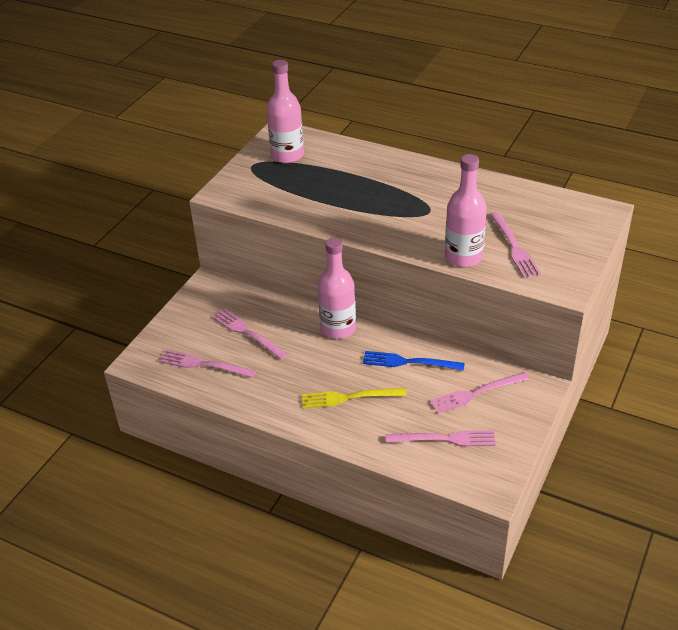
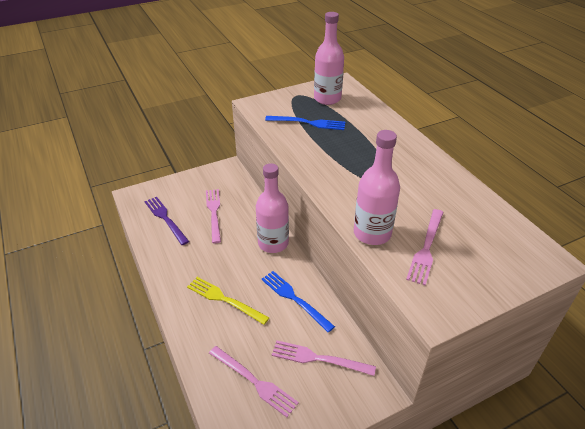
camera: 35 degrees right, 0 degrees up
pink fork [159,350,256,378] -> purple fork [144,197,189,245]
none -> blue fork [265,116,345,130]

